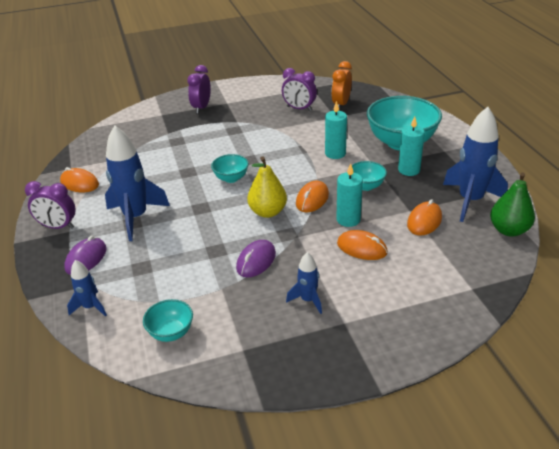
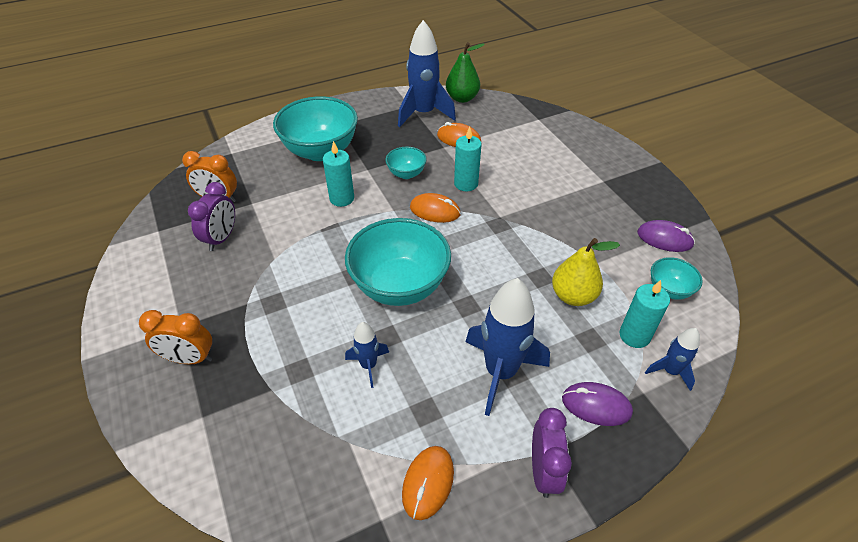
camera: 100 degrees left, 10 degrees up
purple clock [187,65,211,114] -> orange clock [139,310,212,364]
turquoise bowl [211,154,249,183] -> turquoise bowl [345,218,451,306], size x2.08
purple mouse [236,240,276,277] -> purple mouse moved to [637,220,695,252]
yellow pear [247,156,287,218] -> yellow pear moved to [552,238,620,306]
blue rocket [286,252,322,314] -> blue rocket moved to [345,322,389,388]
orange mouse [337,230,388,260] -> none
turquoise candle [398,116,425,176] -> turquoise candle moved to [620,280,670,348]

